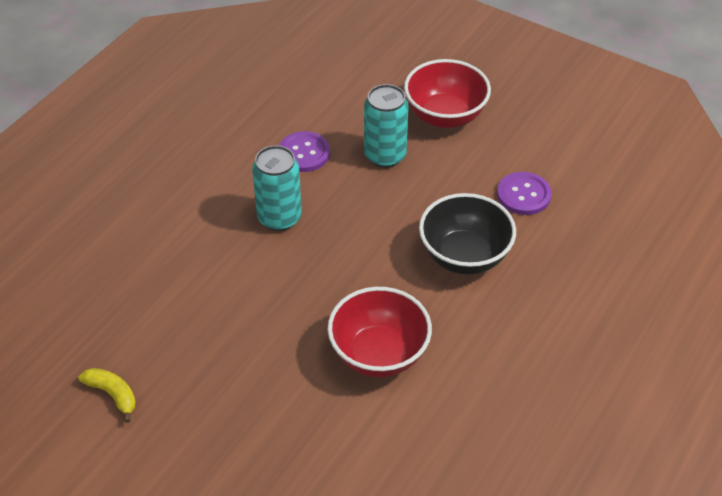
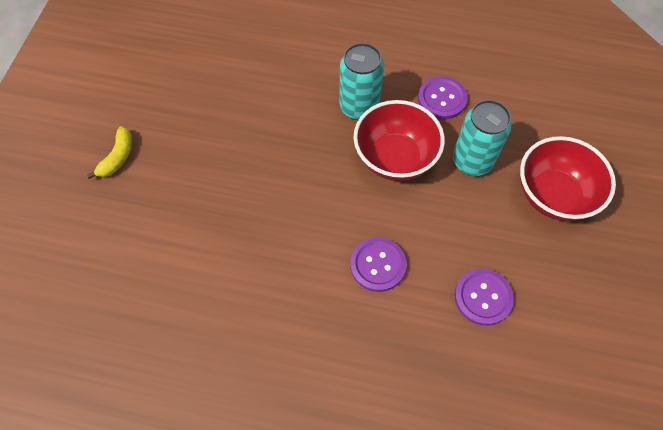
camera: 70 degrees right, 15 degrees up
yellow banana [78,368,136,423] -> yellow banana moved to [87,126,132,179]
red bowl [327,287,432,377] -> red bowl moved to [353,100,445,181]
black bowl [419,193,516,275] -> purple button [350,237,407,292]

